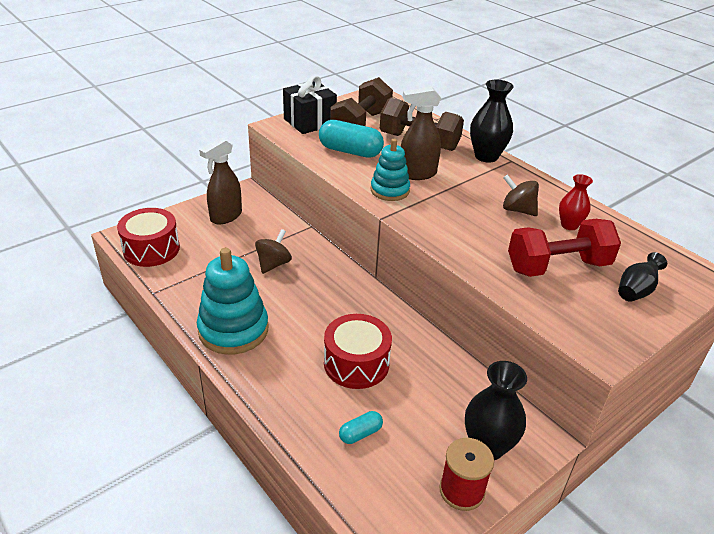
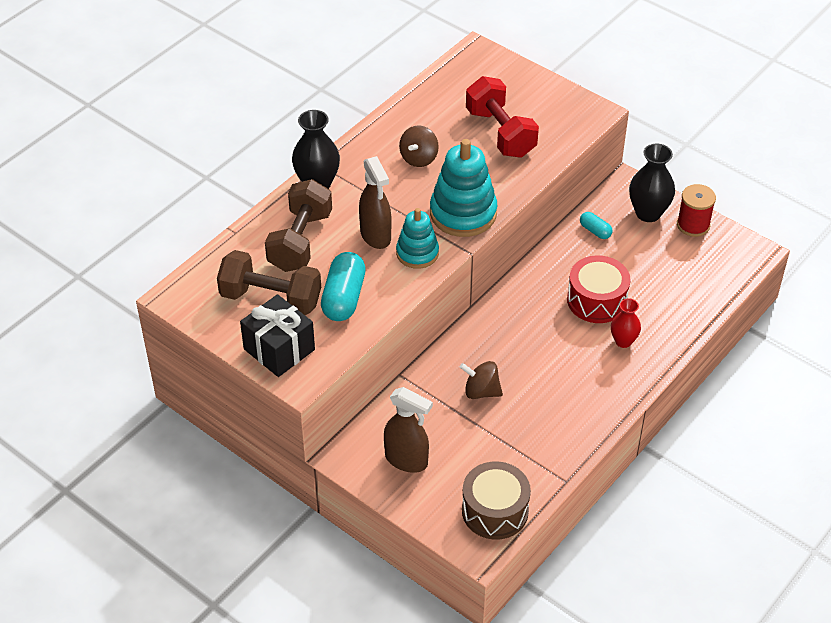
camera: 100 degrees left, 10 degrees up
red drum [117,208,180,267] -> brown drum [462,461,531,540]
turquoise stacking toy [197,248,269,355] -> turquoise stacking toy moved to [430,139,497,237]
turquoise capsule [339,411,383,444] -> turquoise capsule moved to [580,212,612,239]
red vase [559,174,593,230] -> red vase moved to [611,298,641,348]
black vase [618,252,667,302] -> none

